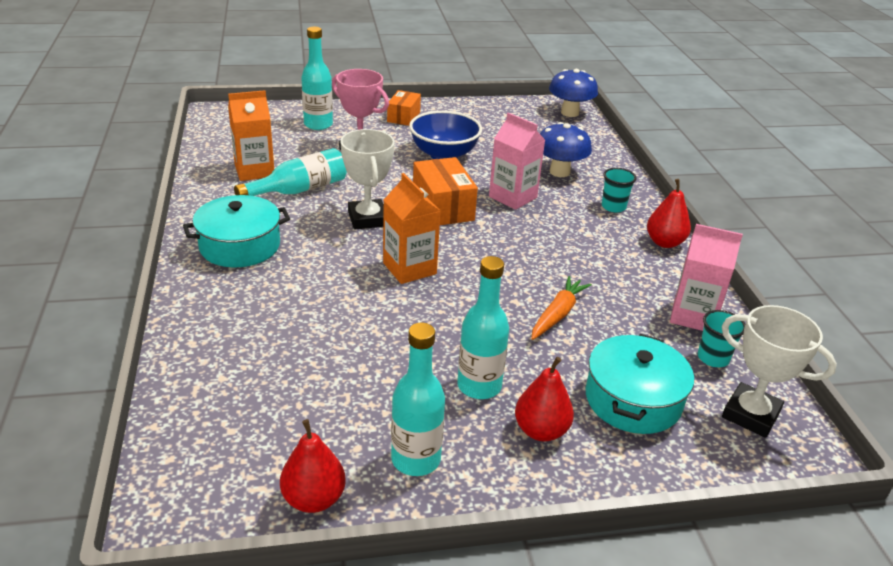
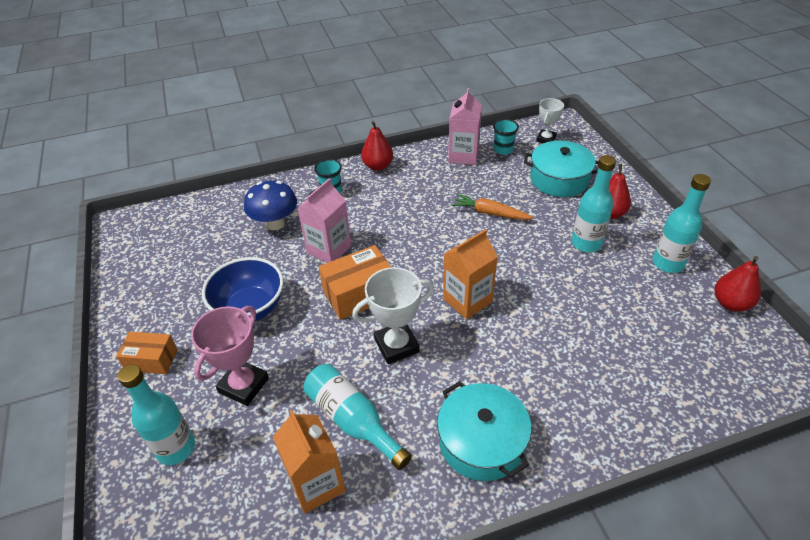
camera: 95 degrees left, 10 degrees up
blue mushroom [549,69,598,117] -> none
white trophy [722,305,837,438] -> white trophy [536,98,564,143], size x0.63

